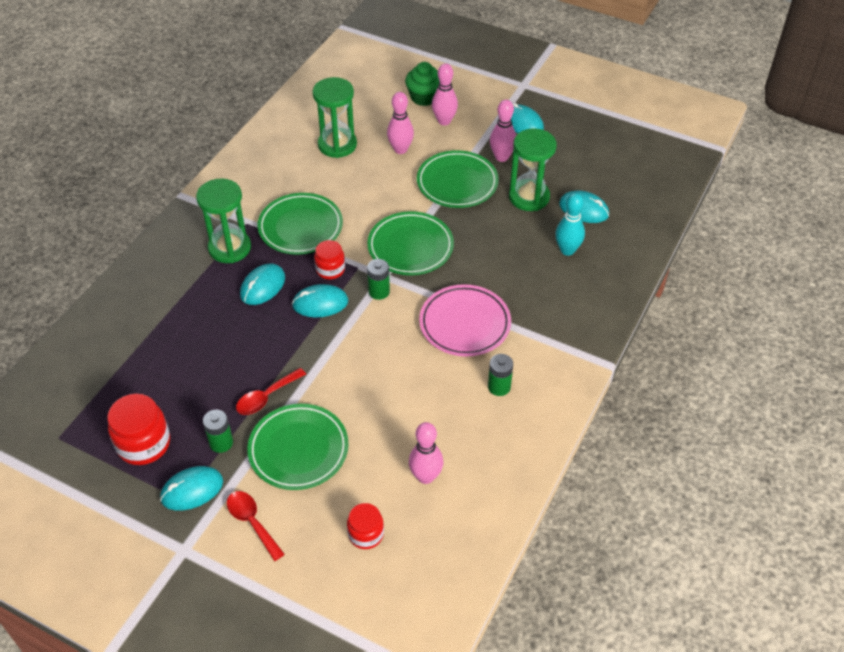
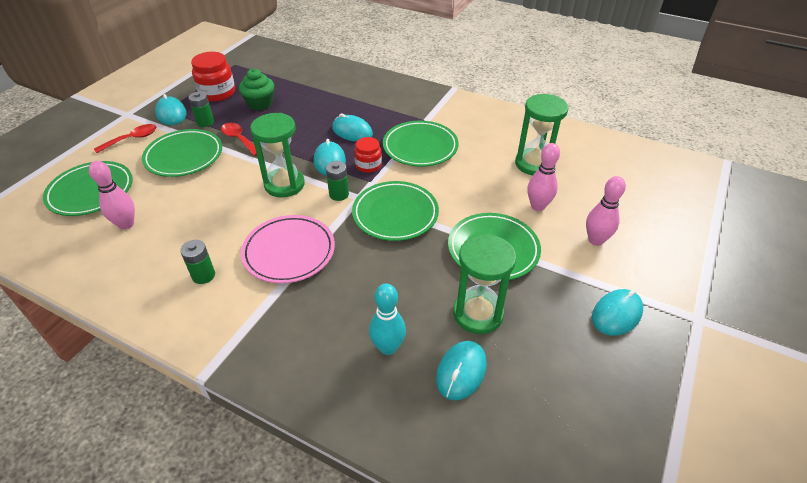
camera: 90 degrees right, 5 degrees down
green hourglass [196,178,251,263] -> green hourglass moved to [250,113,305,198]
red jar [347,503,384,549] -> green plate [43,161,133,216]
green cupcake [405,62,439,106] -> green cupcake moved to [239,69,274,110]
pink bowling pin [490,99,516,162] -> none

